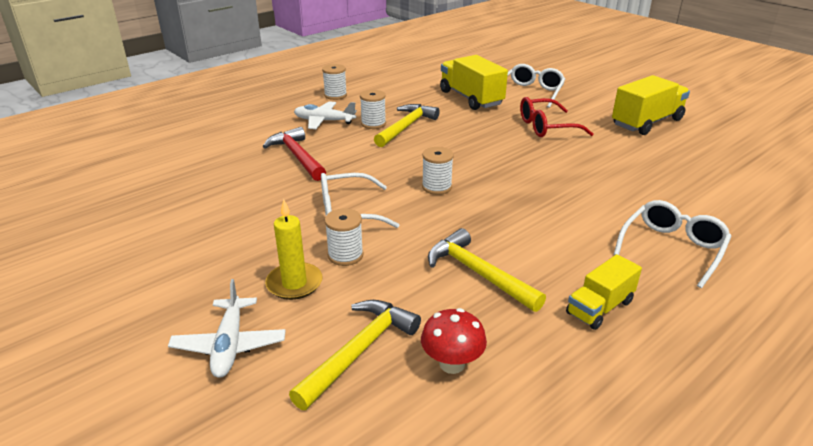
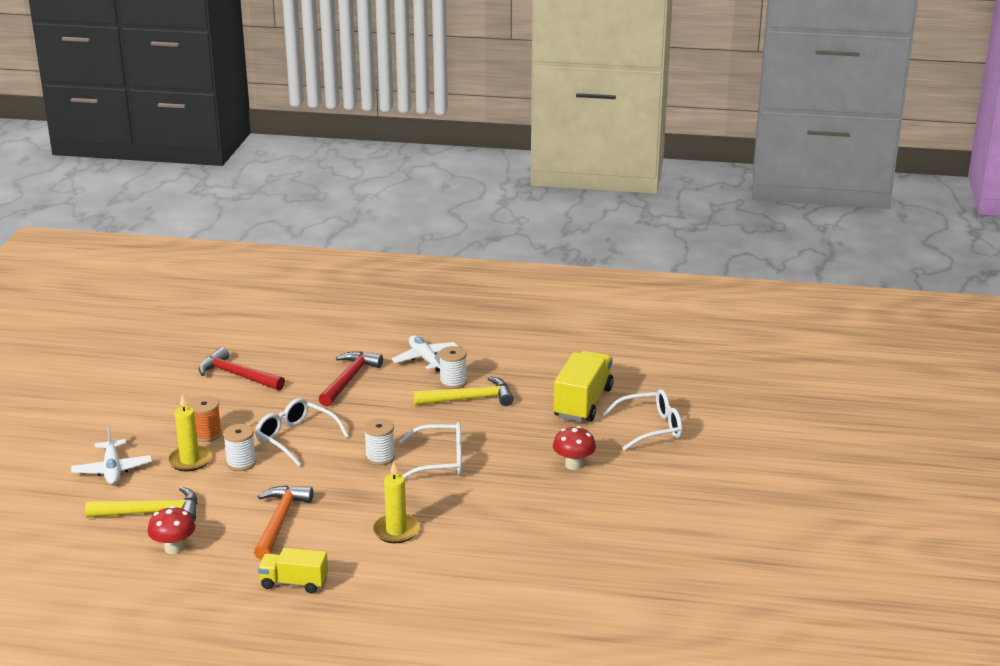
camera: 50 degrees right, 5 degrees down
white plane [168,279,286,378] -> white plane turned 60 degrees counterclockwise [71,426,152,485]
white spool [322,64,347,100] -> none
yellow hammer [428,228,546,312] -> orange hammer [254,485,313,560]
red glasses [520,97,594,137] -> red mushroom [553,426,596,470]
yellow truck [612,75,690,135] -> none
white glasses [613,200,732,288] -> white glasses moved to [399,422,462,479]
none -> orange spool [189,396,222,442]
none -> red hammer [199,347,285,391]
none -> yellow candle [373,461,420,543]

